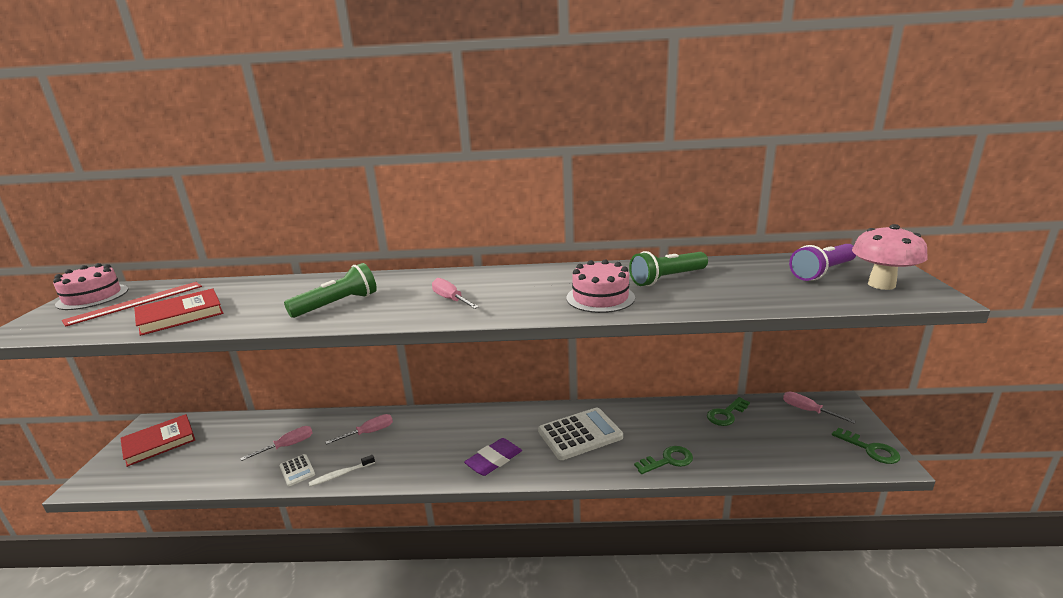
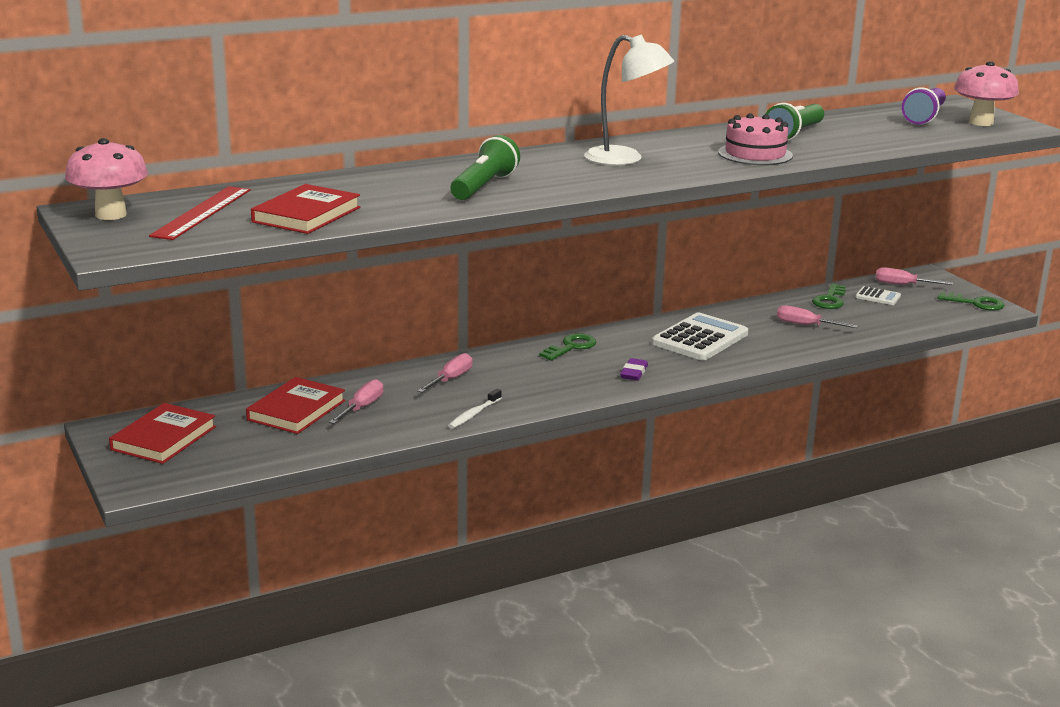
camera: 30 degrees left, 0 degrees up
pink cake [53,263,128,310] -> pink mushroom [65,138,148,220]
white calculator [279,454,315,487] -> white calculator moved to [855,286,901,305]
pink screwdriver [432,278,479,309] -> pink screwdriver moved to [777,305,858,328]
purple eraser [464,438,522,476] -> purple eraser [620,358,648,381], size x0.65
green key [634,446,693,474] -> green key moved to [539,333,596,361]
none -> red book [246,377,345,434]
none -> white lamp [584,34,674,165]

